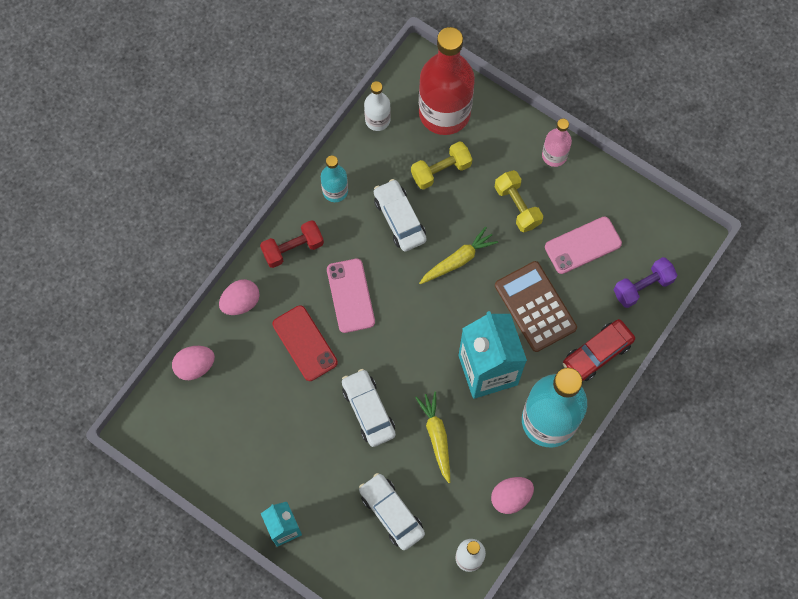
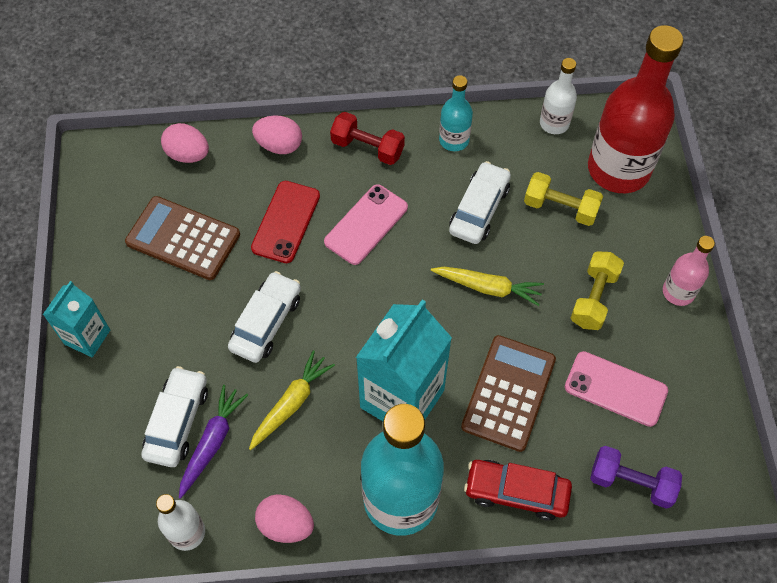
camera: 50 degrees right, 10 degrees down
none -> brown calculator [125,196,240,280]
none -> purple carrot [179,385,248,499]

